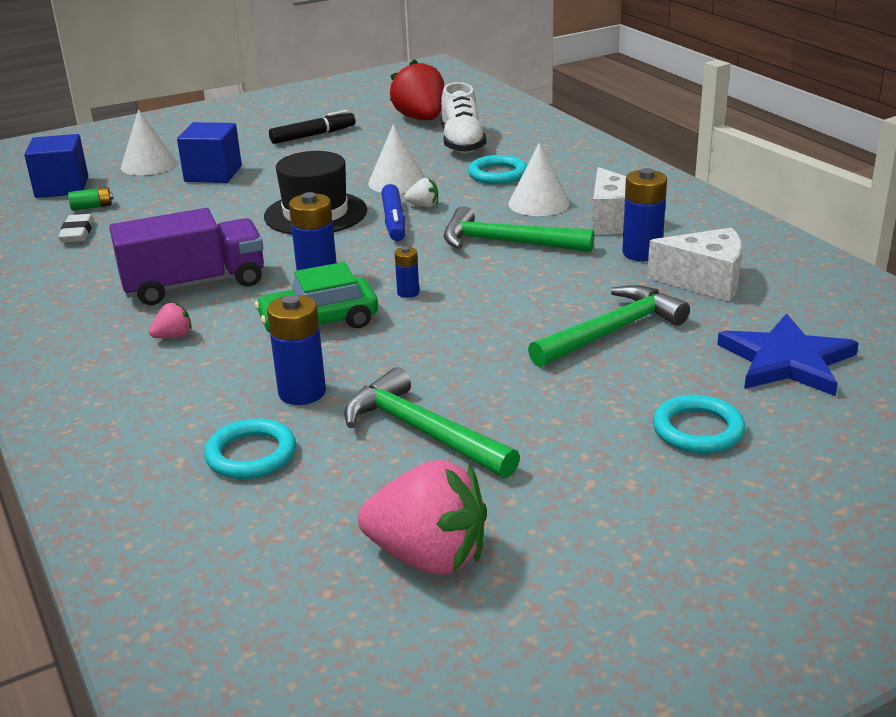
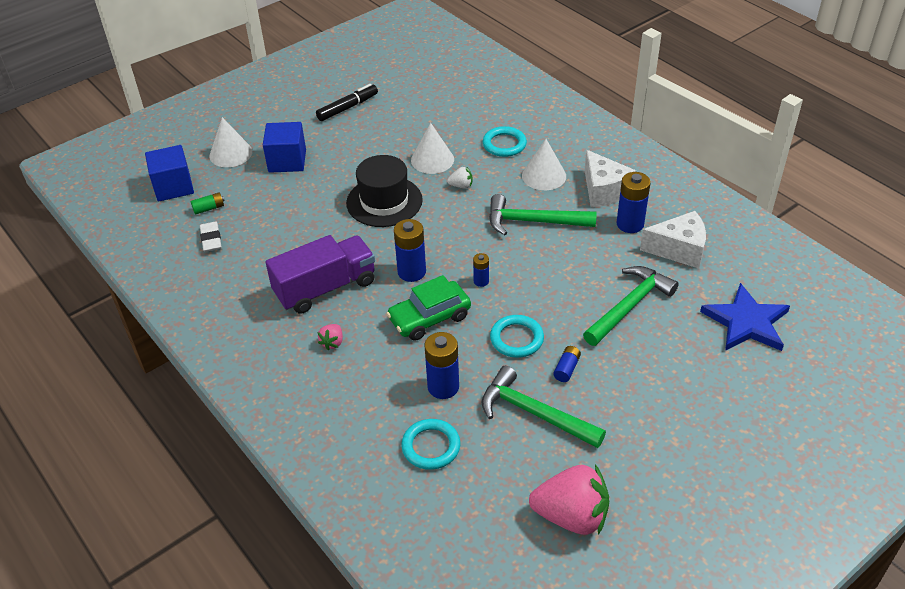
camera: 10 degrees left, 15 degrees up
pink strawberry [149,302,192,338] -> pink strawberry turned 150 degrees clockwise [318,324,343,350]
blue marker [381,184,406,241] -> none
red strawberry [390,59,444,120] -> none
white shoe [441,82,486,153] -> none
turquoise ring [653,395,745,454] -> turquoise ring moved to [490,315,544,358]
none -> blue battery [553,346,581,382]

